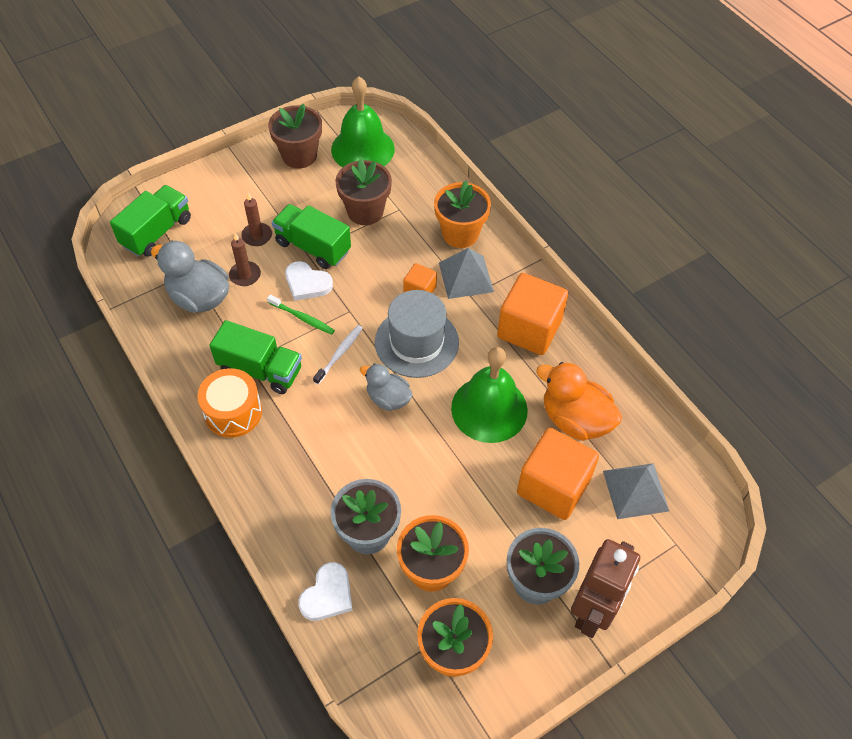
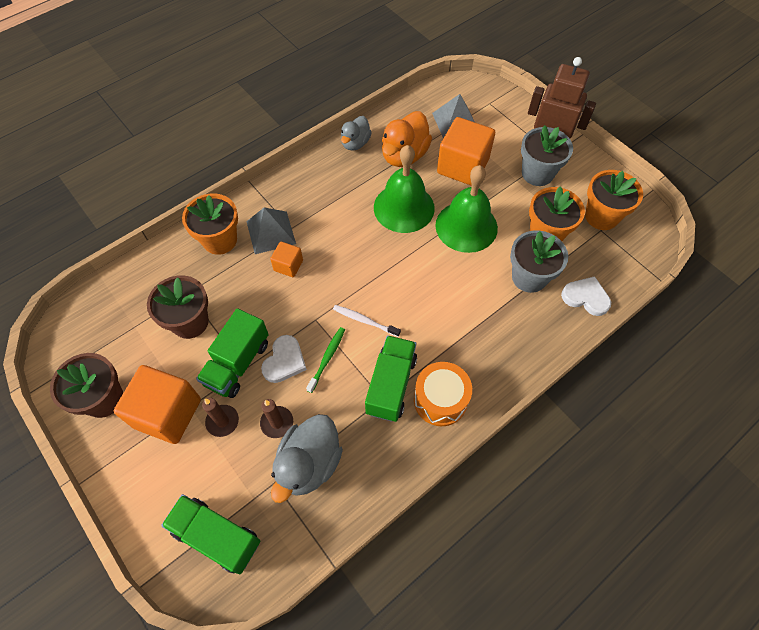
camera: 95 degrees left, 5 degrees up
green bell [331,76,395,167] -> green bell moved to [435,165,498,253]
grey duck [360,363,413,411] -> grey duck moved to [341,116,372,151]
grey hat [375,290,459,378] -> none
orange cube [497,273,568,355] -> orange cube moved to [114,365,201,444]

